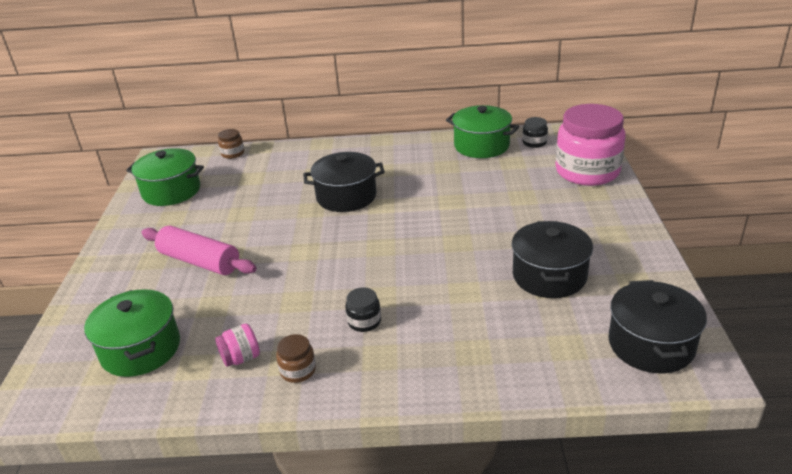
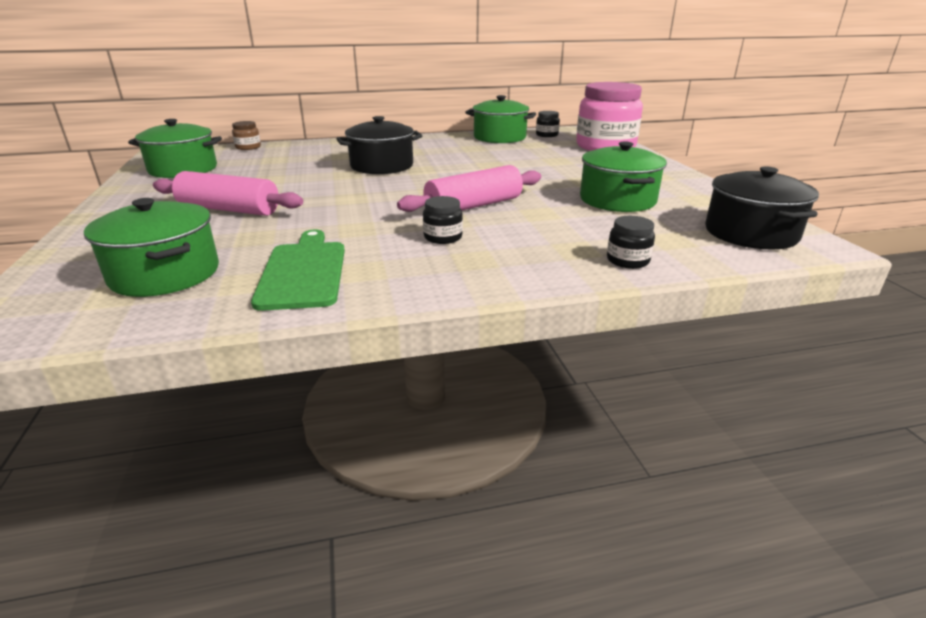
camera: 15 degrees left, 5 degrees down
pink jar [215,324,260,367] -> green cutting board [251,230,345,311]
brown jar [276,334,316,383] -> none
black pot [512,221,593,298] -> green pot [580,142,667,212]
none -> pink rolling pin [397,165,541,212]
none -> black jar [607,216,655,269]

